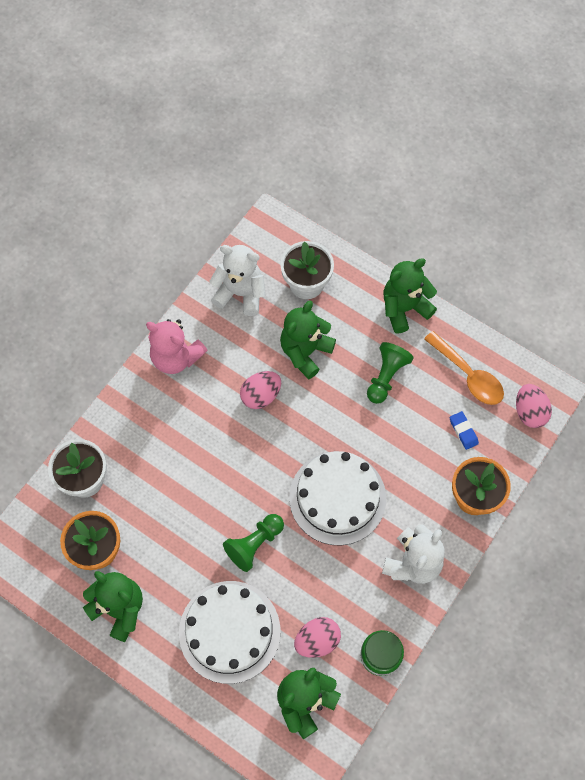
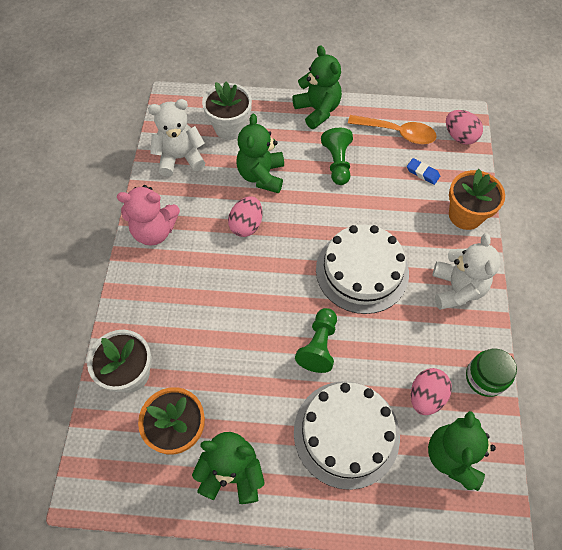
camera: 30 degrees left, 5 degrees down
green teddy bear [383,258,437,334] -> green teddy bear turned 120 degrees clockwise [292,45,342,129]

